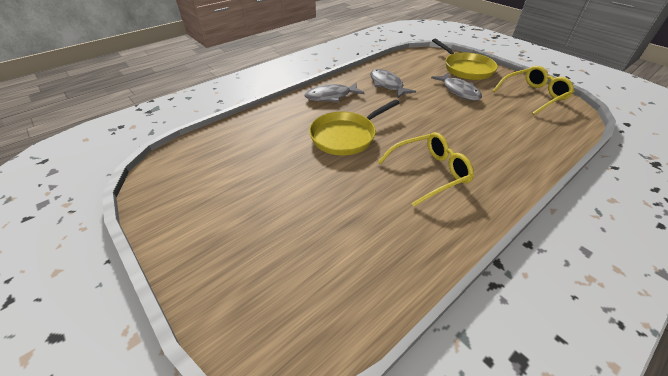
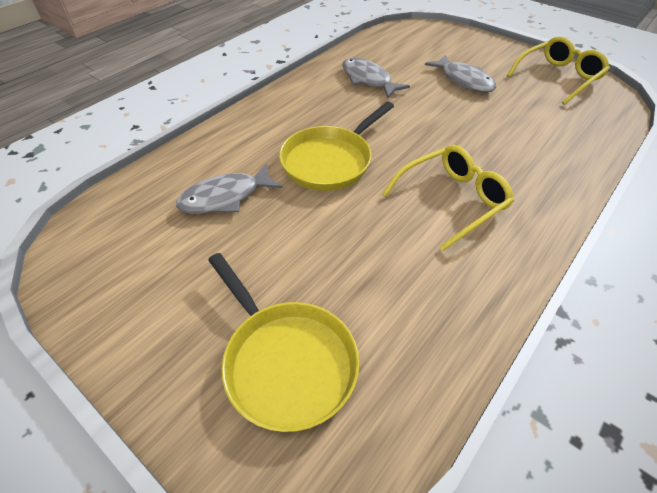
camera: 10 degrees left, 5 degrees up
grey fish [305,82,365,102] -> grey fish moved to [176,163,283,214]
yellow pan [432,39,498,80] -> yellow pan moved to [208,253,360,432]

